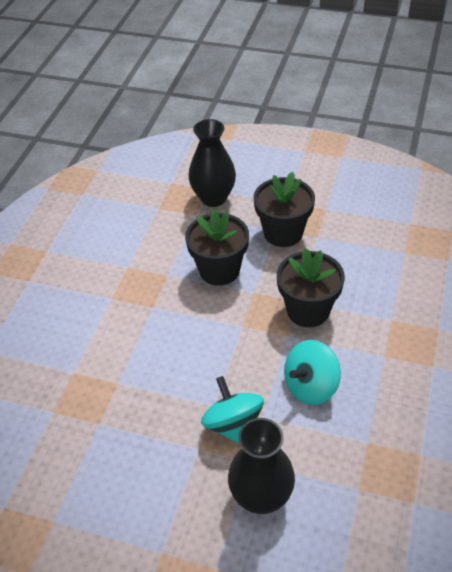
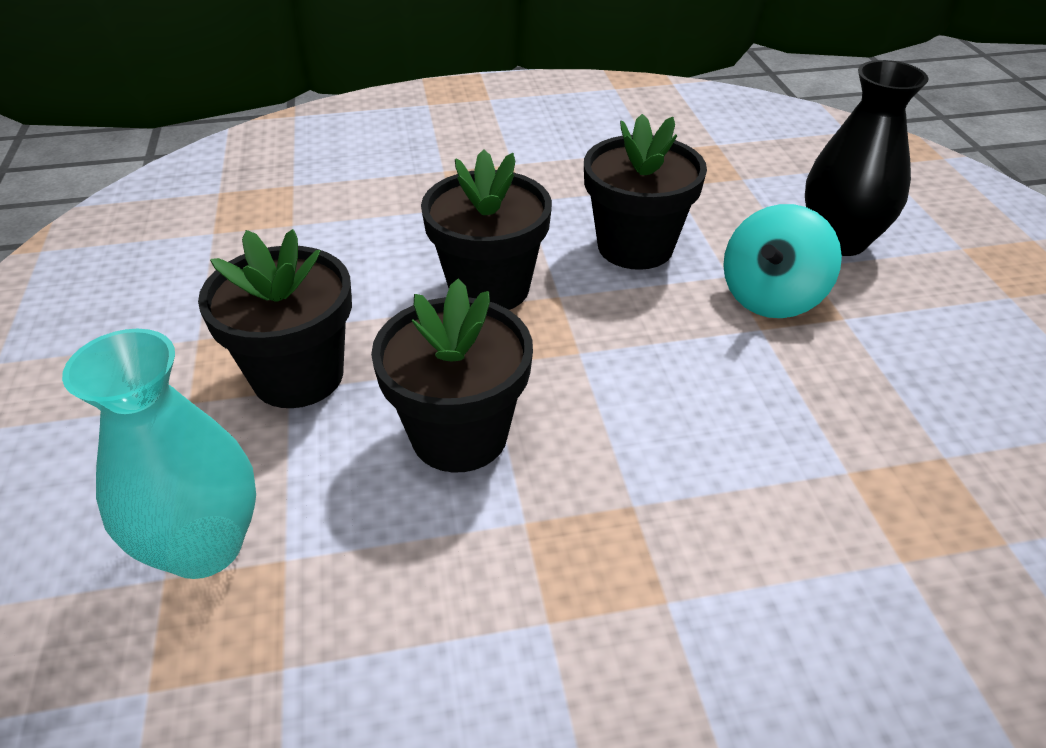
camera: 120 degrees left, 5 degrees down
black vase [188,119,236,207] -> turquoise vase [62,329,256,579]
turquoise spinning top [284,340,341,405] -> black flower pot [584,114,707,270]

